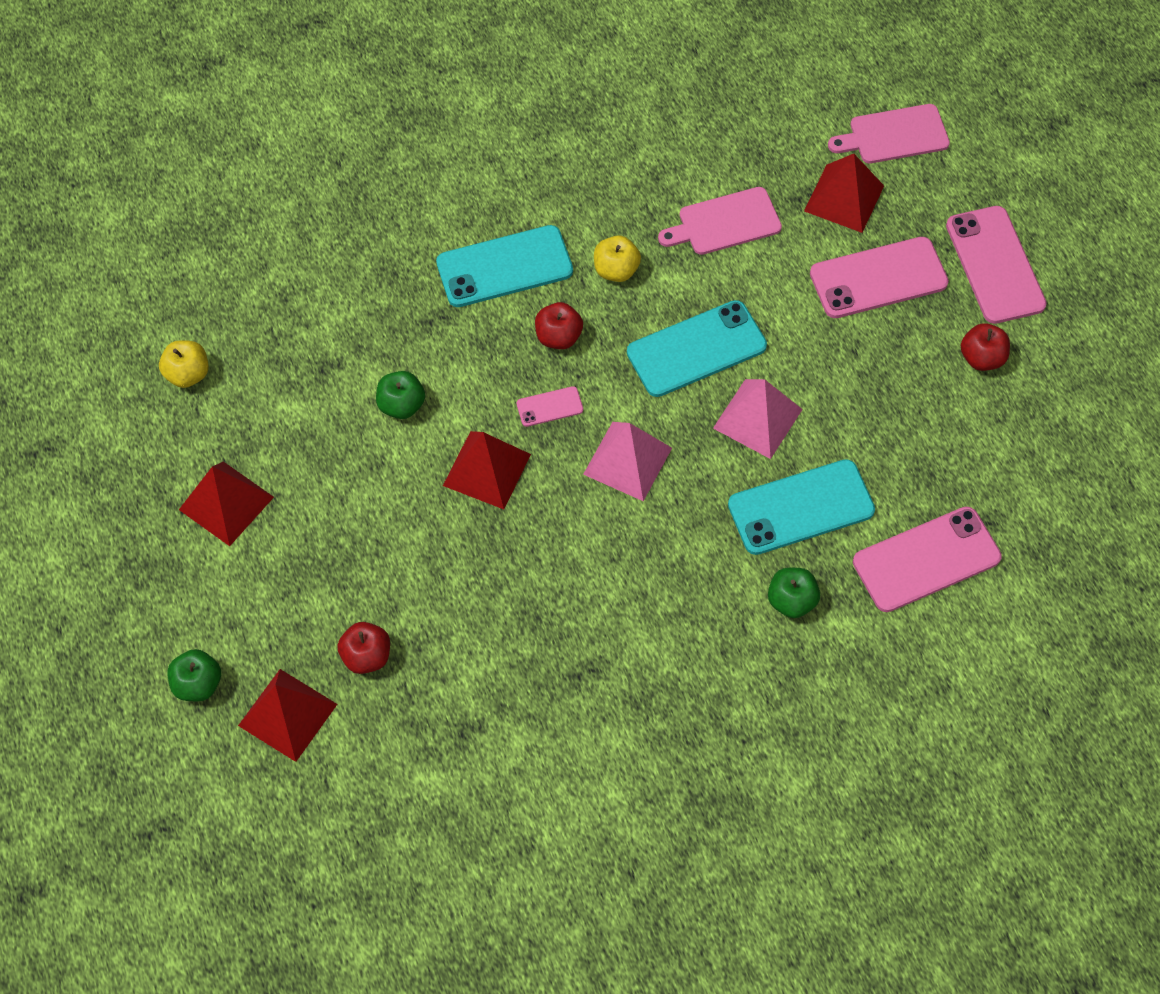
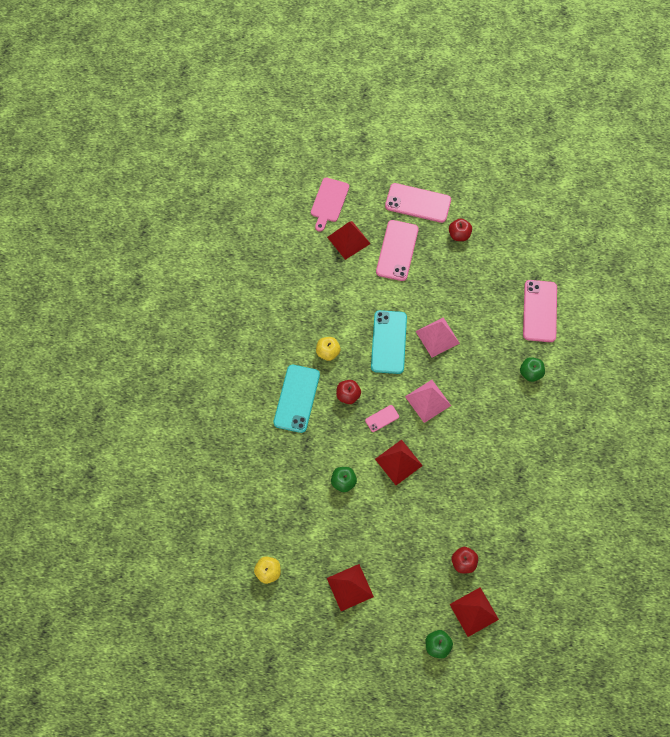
camera: 60 degrees left, 5 degrees up
pink phone [517,386,583,427] -> pink phone turned 45 degrees clockwise [365,405,399,432]
pink cutting board [658,187,782,255] -> none
turquoise phone [728,459,875,555] -> none

